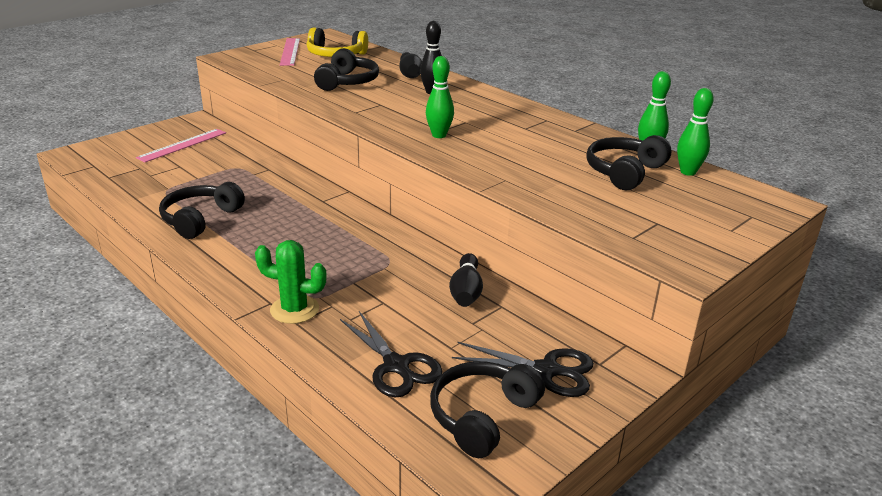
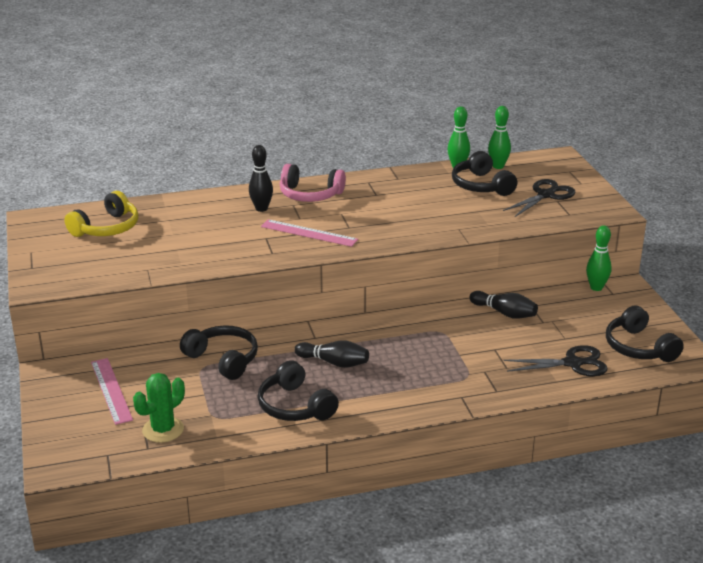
camera: 60 degrees left, 0 degrees up
green cactus [255,240,327,324] -> green cactus moved to [133,373,185,443]
pink ruler [280,38,300,66] -> pink ruler moved to [261,219,358,247]
black headphones [314,48,379,91] -> black headphones moved to [180,325,258,380]
black bowling pin [399,52,422,78] -> black bowling pin moved to [294,340,369,368]
green bowling pin [426,56,454,138] -> green bowling pin moved to [586,225,612,291]
black scissors [452,342,594,397] -> black scissors moved to [503,179,576,217]
none -> pink headphones [280,164,346,202]

